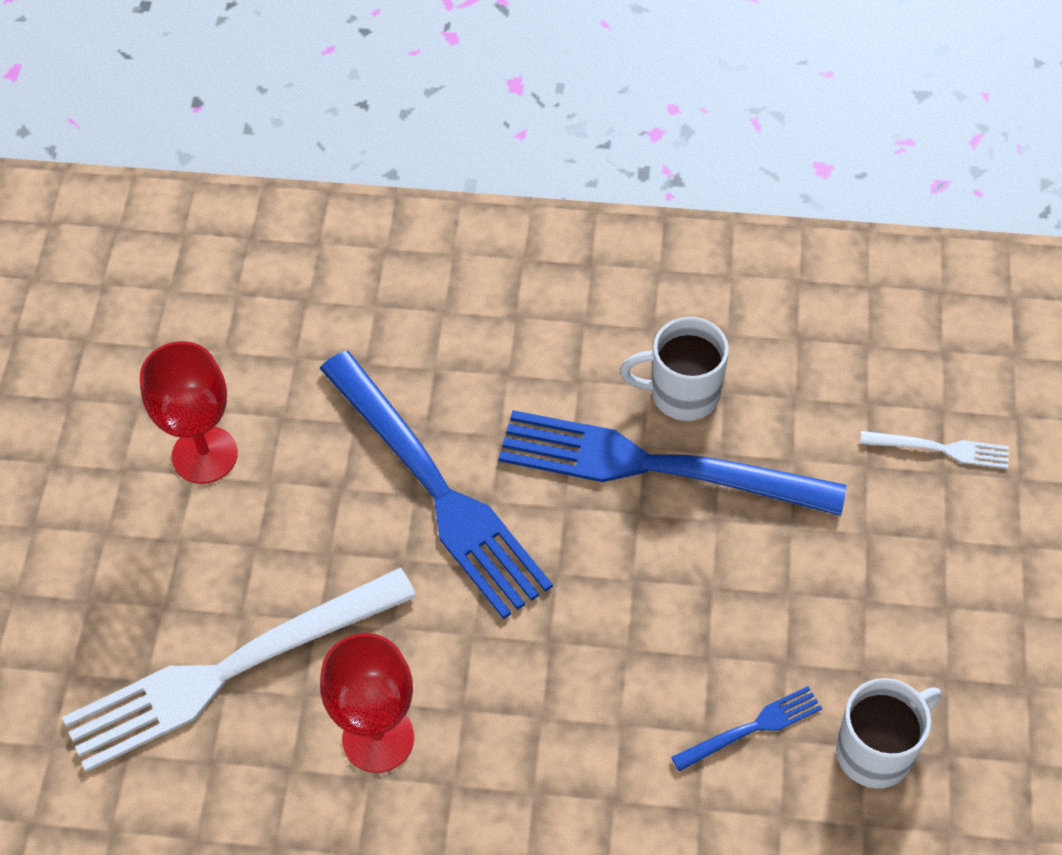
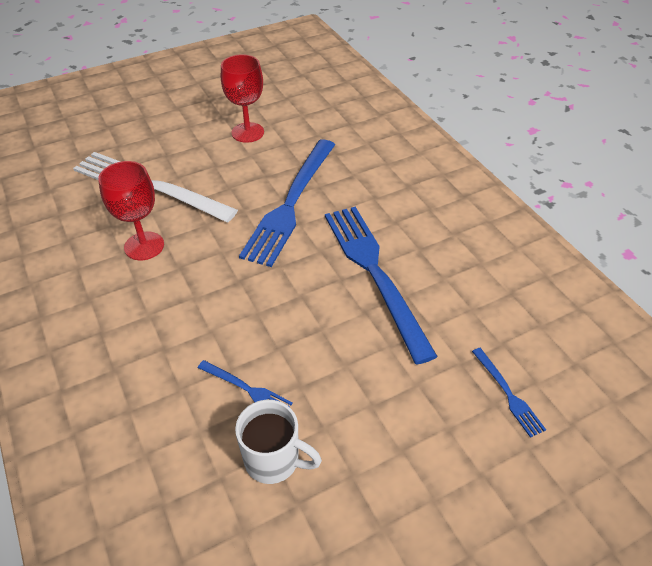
camera: 55 degrees right, 10 degrees down
white mug [620,317,729,421] -> none
white fork [860,431,1009,469] -> blue fork [472,348,546,438]

